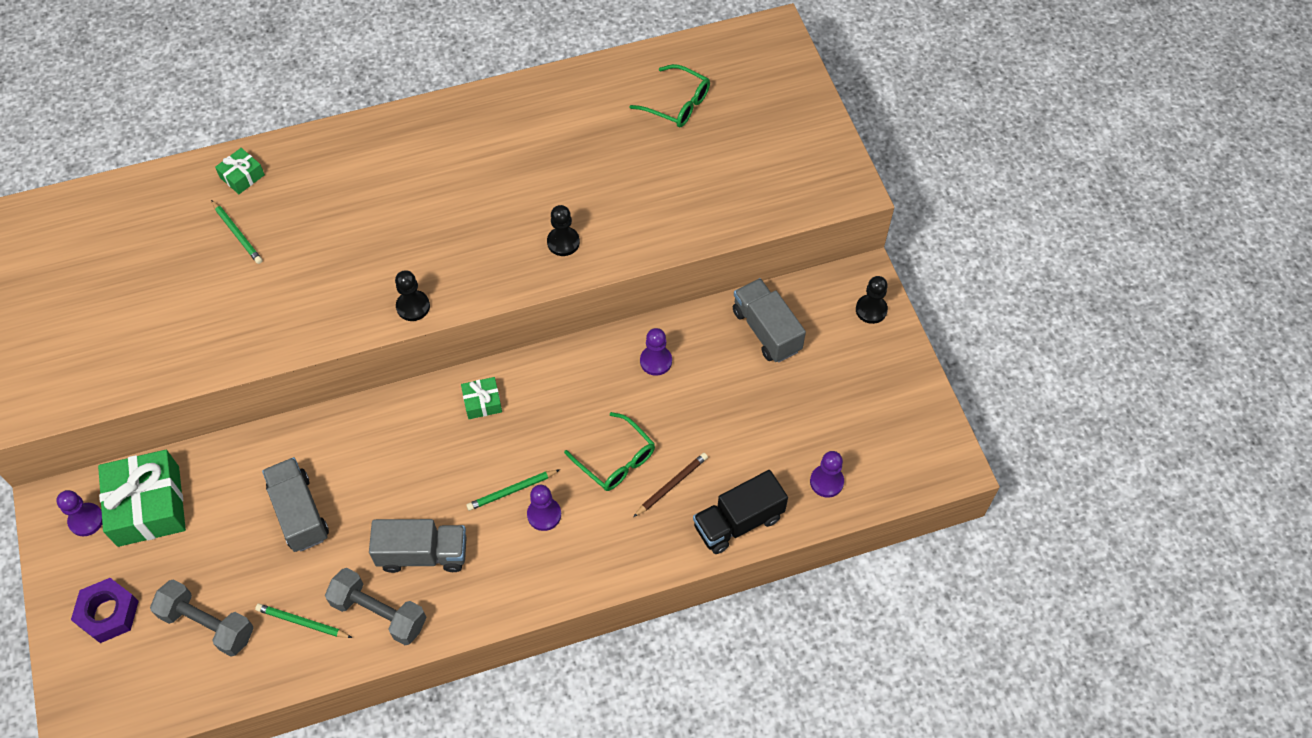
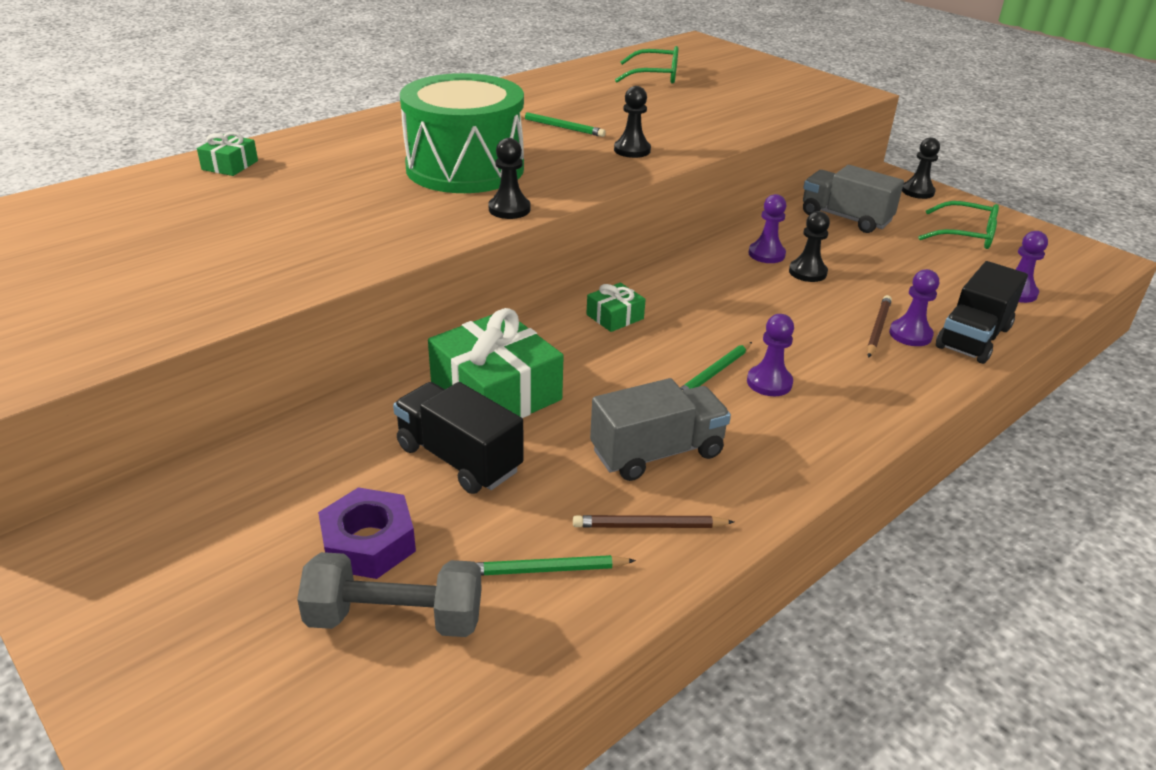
camera: 25 degrees left, 25 degrees down
purple pawn [56,490,102,537] -> purple pawn moved to [889,269,939,346]
purple nut [71,578,139,643] -> purple nut moved to [318,487,416,579]
green gift [98,450,186,547] -> green gift moved to [428,308,564,418]
green pencil [211,200,263,264] -> green pencil moved to [520,112,606,137]
grey truck [262,457,329,552] -> black truck [393,382,523,494]
grey dumbbell [325,568,427,645] -> brown pencil [573,515,734,528]
green glasses [564,412,655,491] -> green glasses moved to [918,201,999,249]
none -> green drum [400,73,524,193]
none -> black pawn [789,211,830,282]

